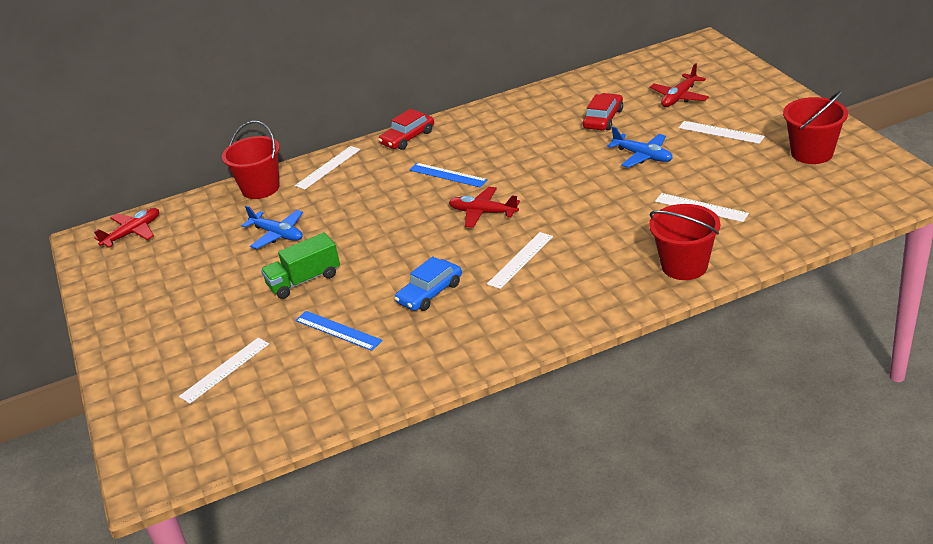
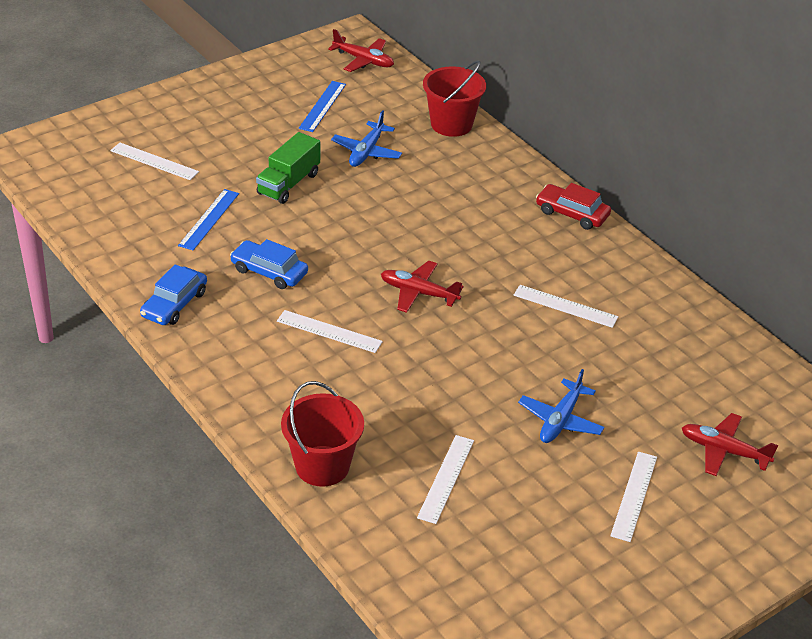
camera: 70 degrees right, 5 degrees up
green truck [261,232,340,299] -> green truck turned 105 degrees counterclockwise [256,132,320,204]
white ruler [295,146,360,190] -> white ruler moved to [514,285,618,328]
blue ruler [409,163,488,187] -> blue ruler moved to [298,81,346,132]
red plane [449,187,520,228] -> red plane turned 75 degrees counterclockwise [381,261,464,313]
red car [583,93,623,130] -> none
red bucket [783,90,848,164] -> none
none -> blue car [140,264,207,325]

